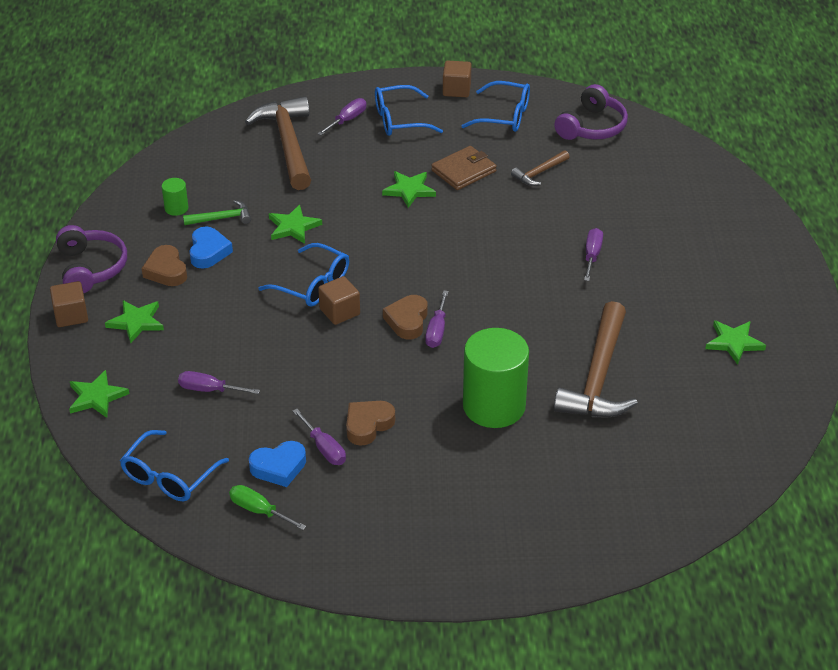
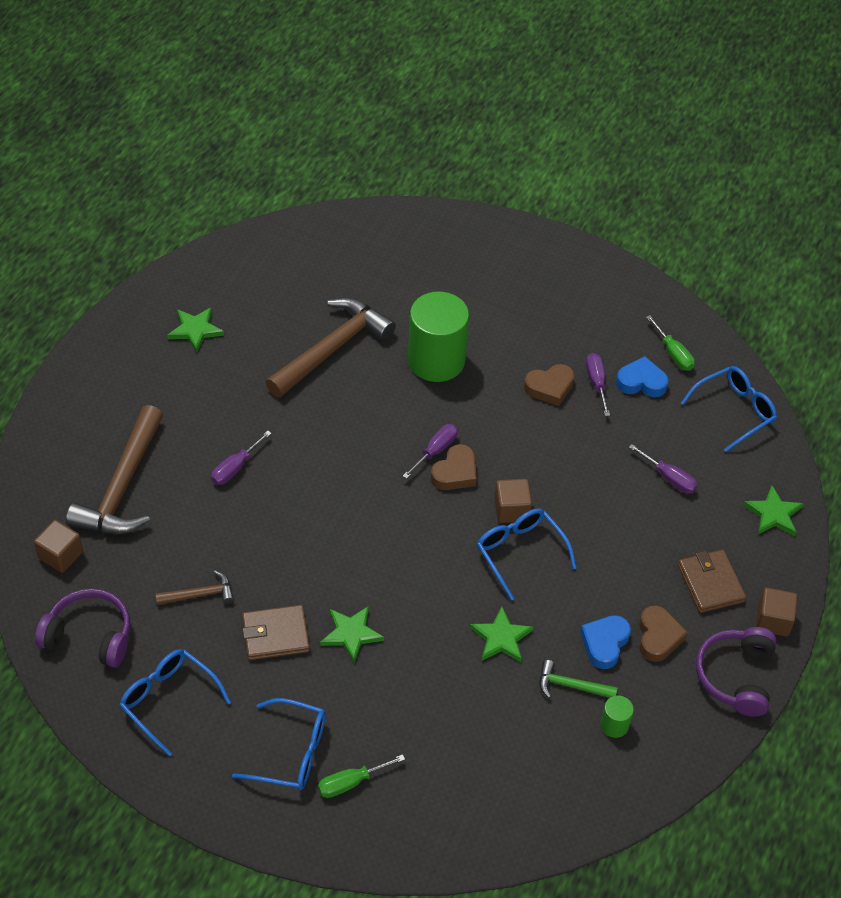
camera: 155 degrees left, 10 degrees up
green star [105,300,164,343] -> brown wallet [678,550,746,613]
brown hammer [245,96,311,190] -> brown hammer moved to [66,405,163,534]
purple screwdriver [317,98,366,136] -> green screwdriver [318,754,405,798]
brown cube [443,60,472,97] -> brown cube moved to [34,520,83,573]
purple headphones [554,84,628,140] -> purple headphones turned 45 degrees clockwise [35,589,130,667]

